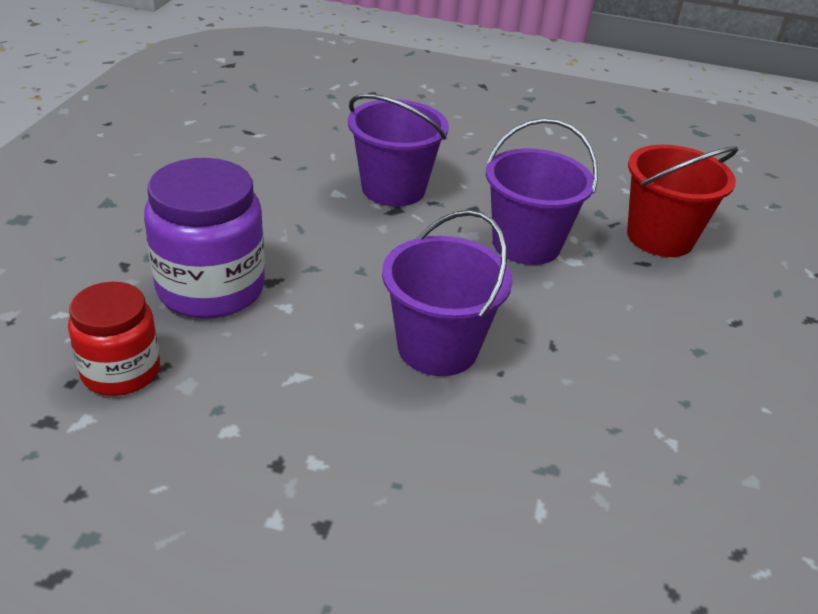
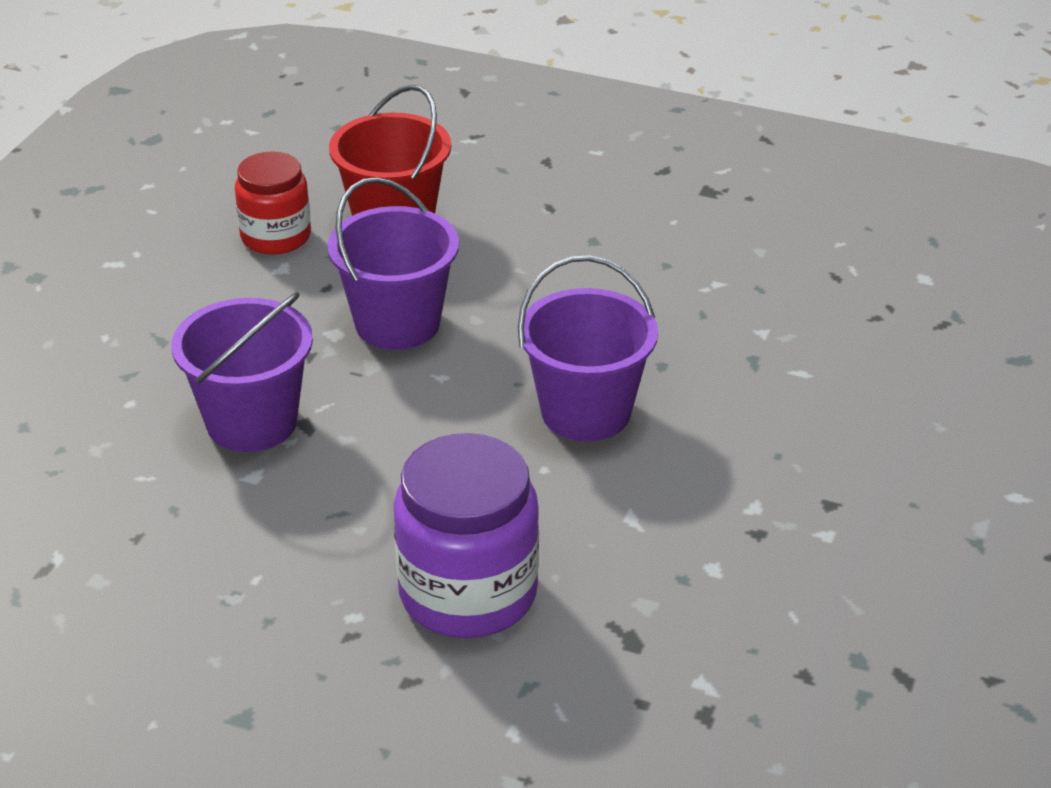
camera: 80 degrees left, 0 degrees up
red jar [68,282,160,396] -> red jar moved to [235,151,311,255]

